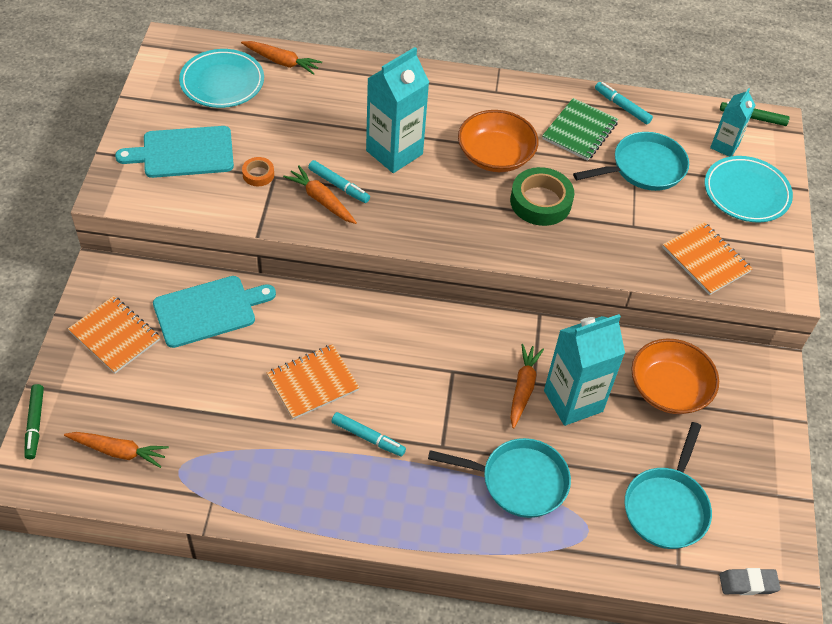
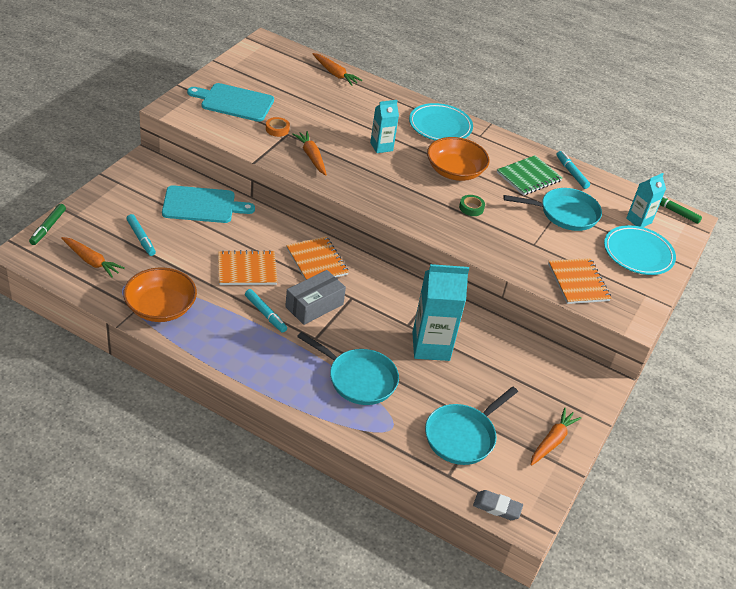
camera: 20 degrees right, 10 degrees down
orange notebook [68,296,160,374] -> orange notebook moved to [286,236,349,280]
turquoise plate [179,49,264,108] -> turquoise plate moved to [409,103,473,141]
turquoise marker [308,160,370,203] -> turquoise marker moved to [126,214,156,256]
turquoise carton [366,47,429,173] -> turquoise carton [370,100,399,153], size x0.57
green tape [510,167,574,226] -> green tape [459,195,485,216], size x0.51
orange carrot [510,344,544,428] -> orange carrot moved to [531,408,582,466]
orange bowl [631,339,719,414] -> orange bowl moved to [123,267,197,322]
none -> grey box [285,270,346,325]

